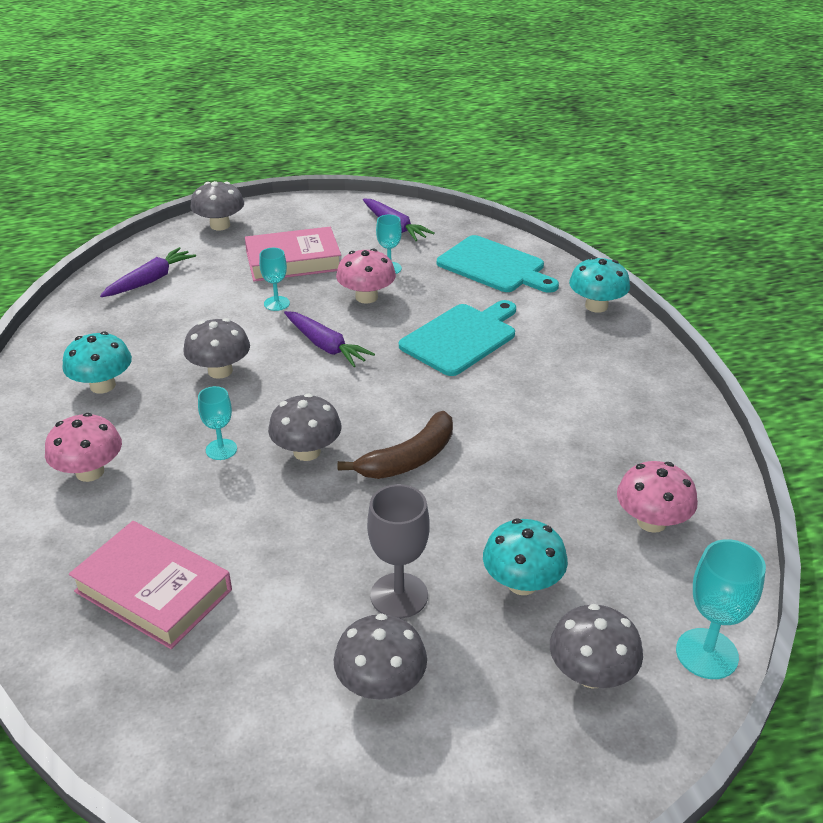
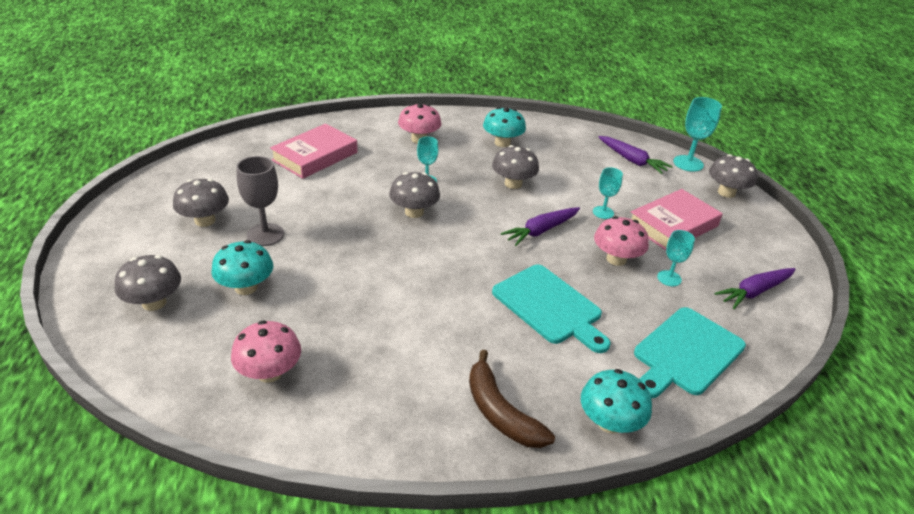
camera: 95 degrees right, 0 degrees up
pink book [245,227,341,282] -> pink book turned 60 degrees clockwise [631,189,723,250]
brown banana [338,411,453,479] -> brown banana moved to [469,350,555,448]
turquoise goblet [676,539,766,679] -> turquoise goblet moved to [673,97,722,172]

